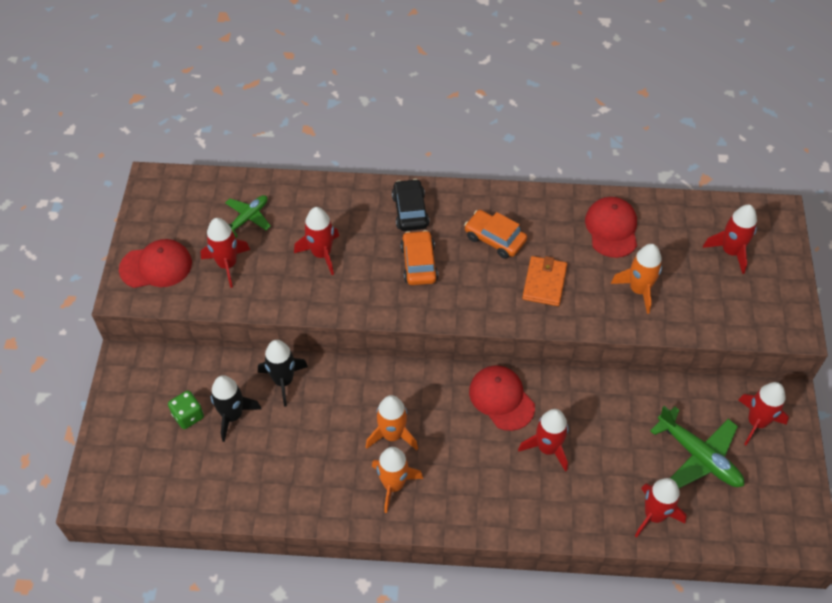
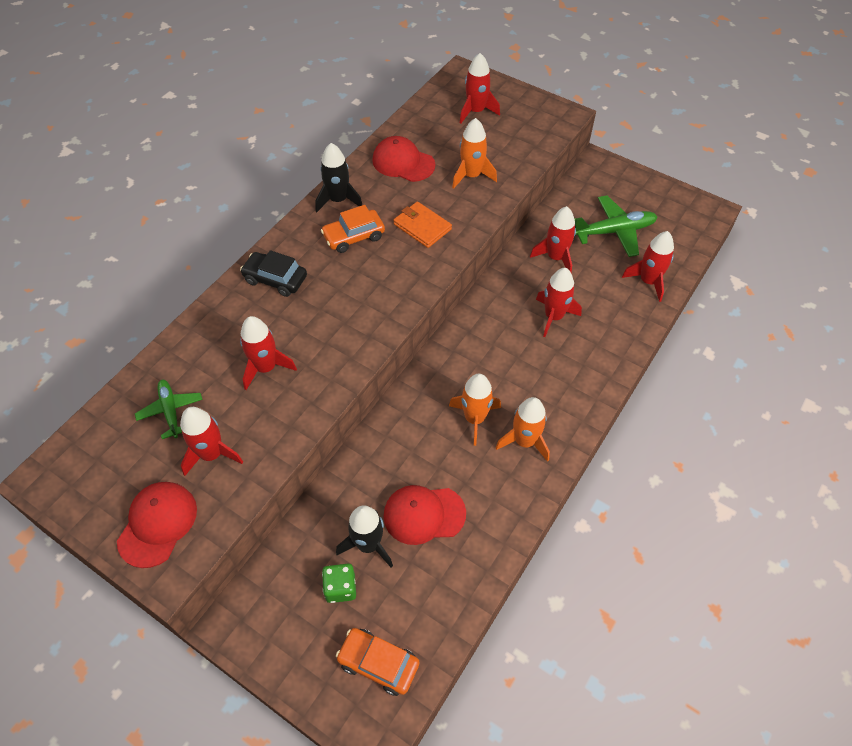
camera: 60 degrees left, 0 degrees up
black rocket [258,340,308,407] -> black rocket moved to [316,143,362,212]
orange car [401,230,438,285] -> orange car moved to [336,628,420,696]
red cap [469,365,535,431] -> red cap moved to [383,485,466,545]
red rocket [739,382,789,446] -> red rocket moved to [530,206,576,273]

